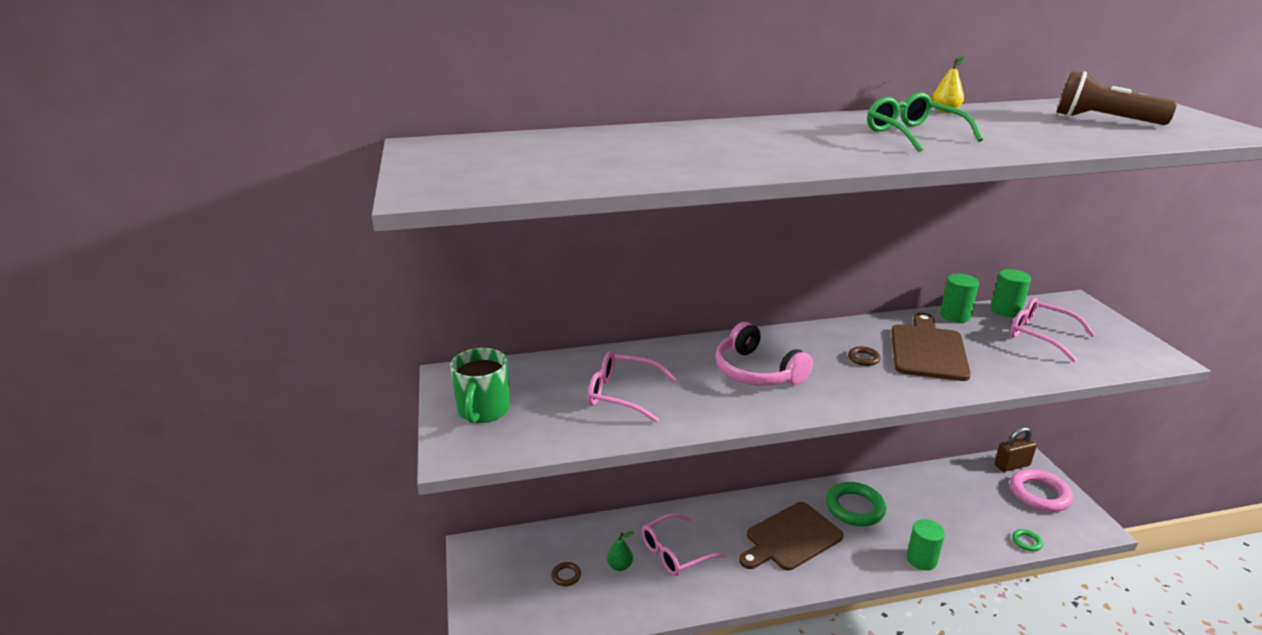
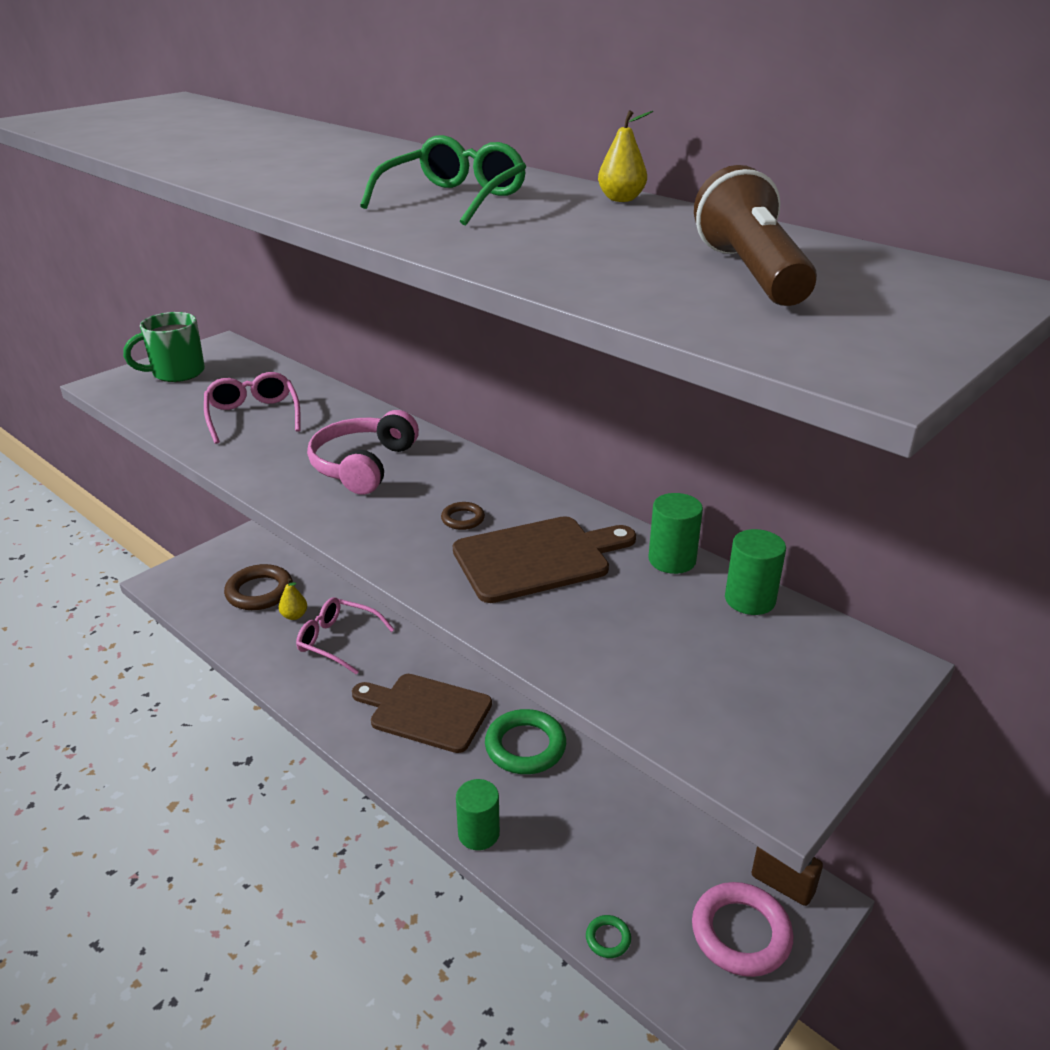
camera: 55 degrees right, 5 degrees up
brown ring [551,562,581,586] -> brown ring [224,564,293,610], size x2.20
green pear [607,531,634,571] -> yellow pear [279,578,307,620]
pink glasses [1010,298,1095,362] -> none

